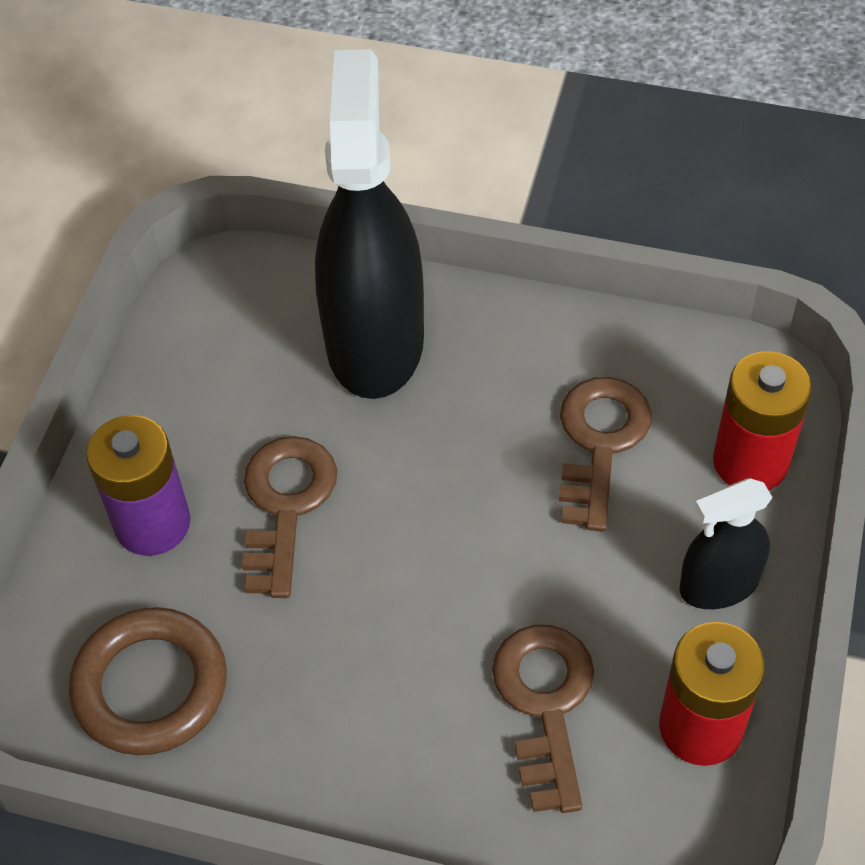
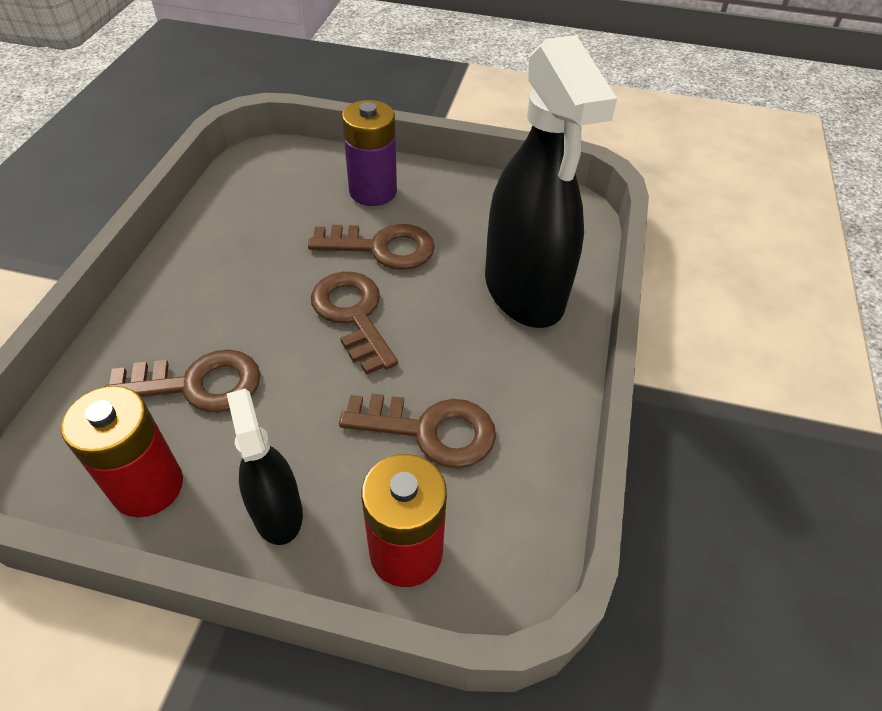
camera: 85 degrees right, 5 degrees down
brown ring [69,607,227,755] -> none
black spray bottle [315,49,424,399] -> black spray bottle turned 75 degrees clockwise [485,35,617,328]
none -> brown key [311,272,398,375]

